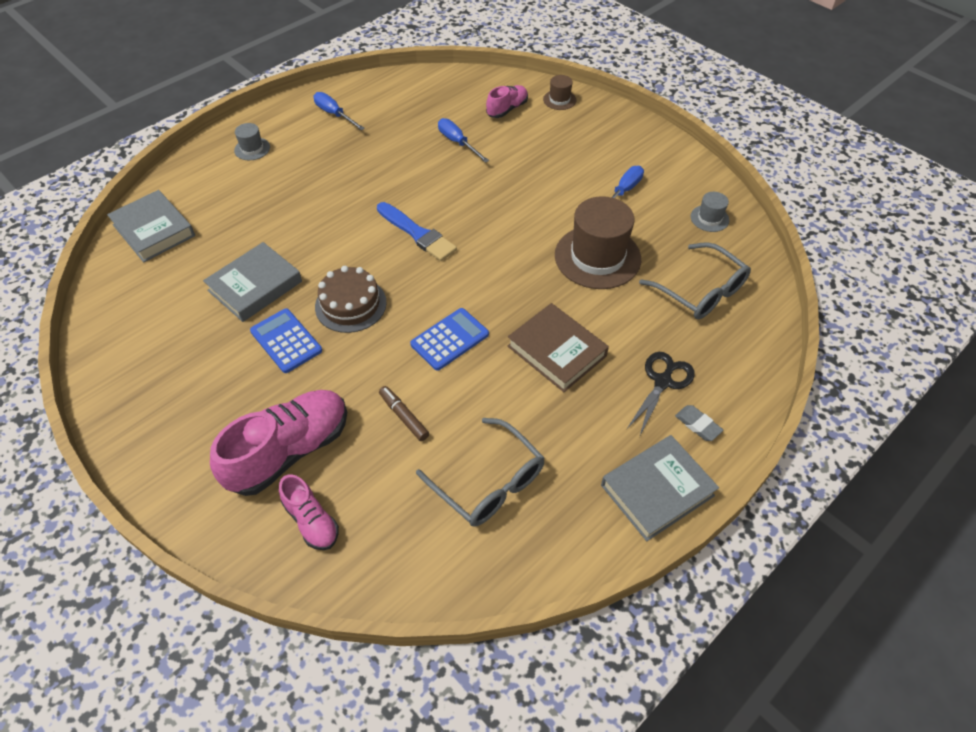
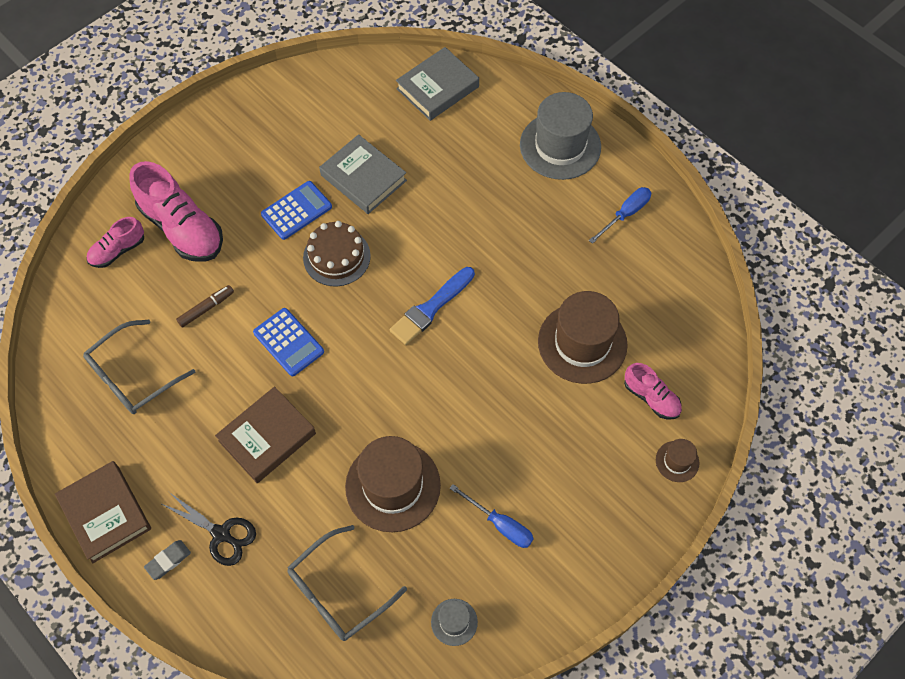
camera: 90 degrees right, 10 degrees up
grey hat [234,123,270,160] -> grey hat [520,92,601,180], size x2.16
blue screwdriver [438,118,489,163] -> brown hat [538,291,628,384]
grey book [601,435,719,541] -> brown book [55,461,151,564]

